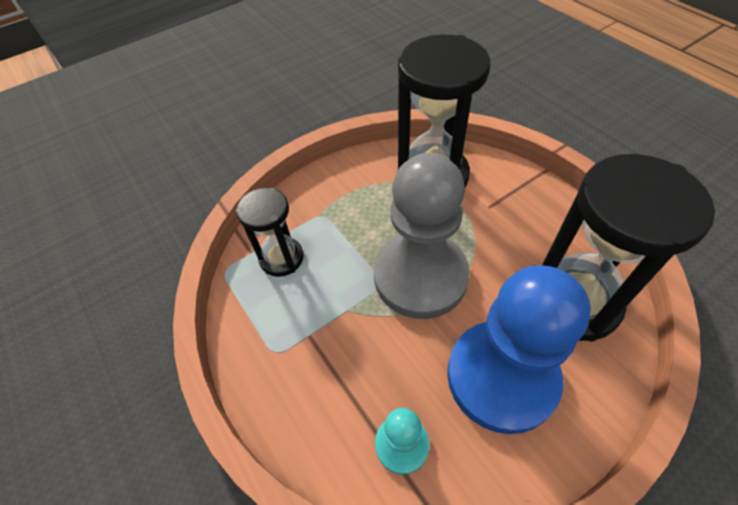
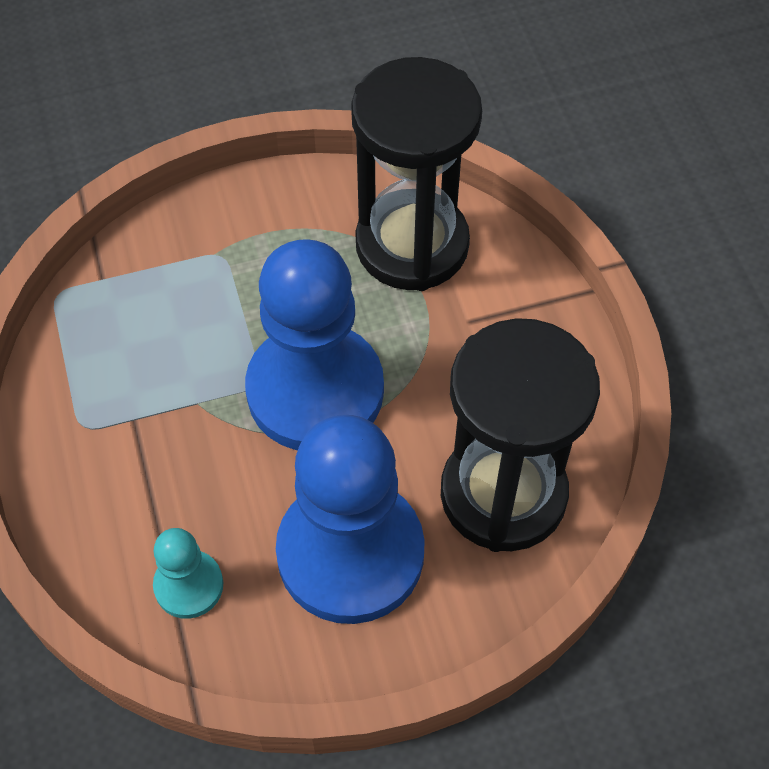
camera: 15 degrees right, 5 degrees up
black hourglass [236,188,303,277] -> none
grey pawn [374,153,470,319] -> blue pawn [245,239,384,450]

